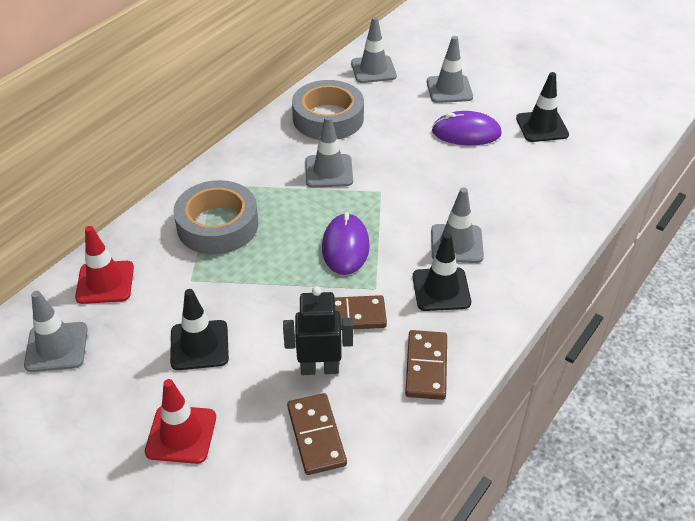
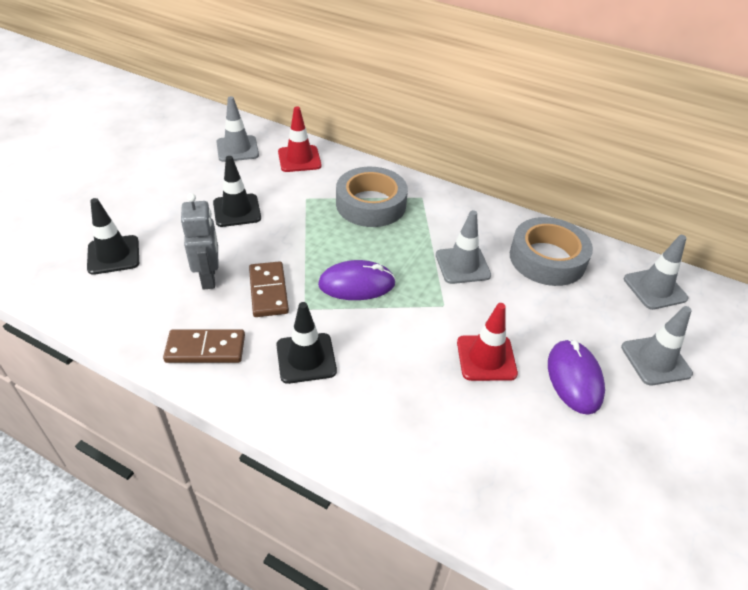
camera: 80 degrees right, 0 degrees up
red traffic cone [145,379,216,464] -> red traffic cone moved to [457,303,518,381]
black robot [283,286,353,375] -> grey robot [181,193,218,290]
brown domino [287,393,347,475] -> none
grey traffic cone [431,187,484,263] -> none
black traffic cone [516,72,569,142] -> black traffic cone moved to [87,198,139,275]

